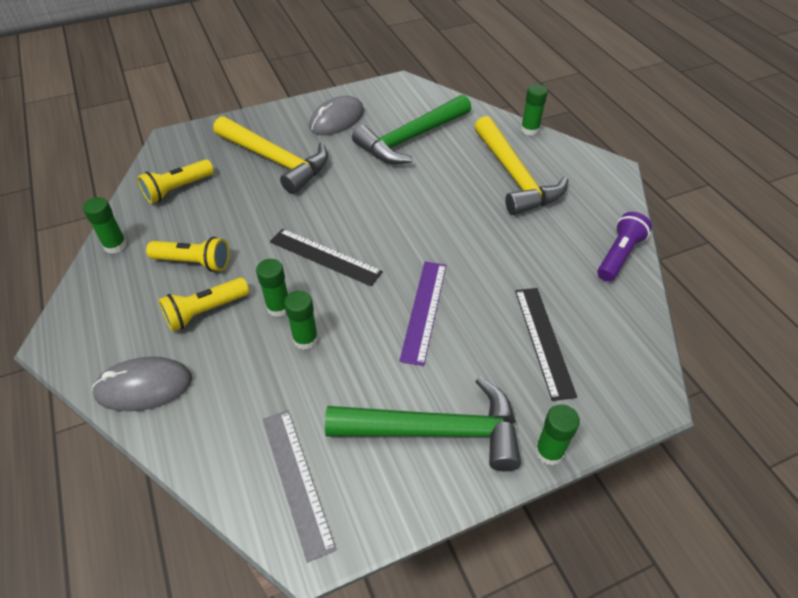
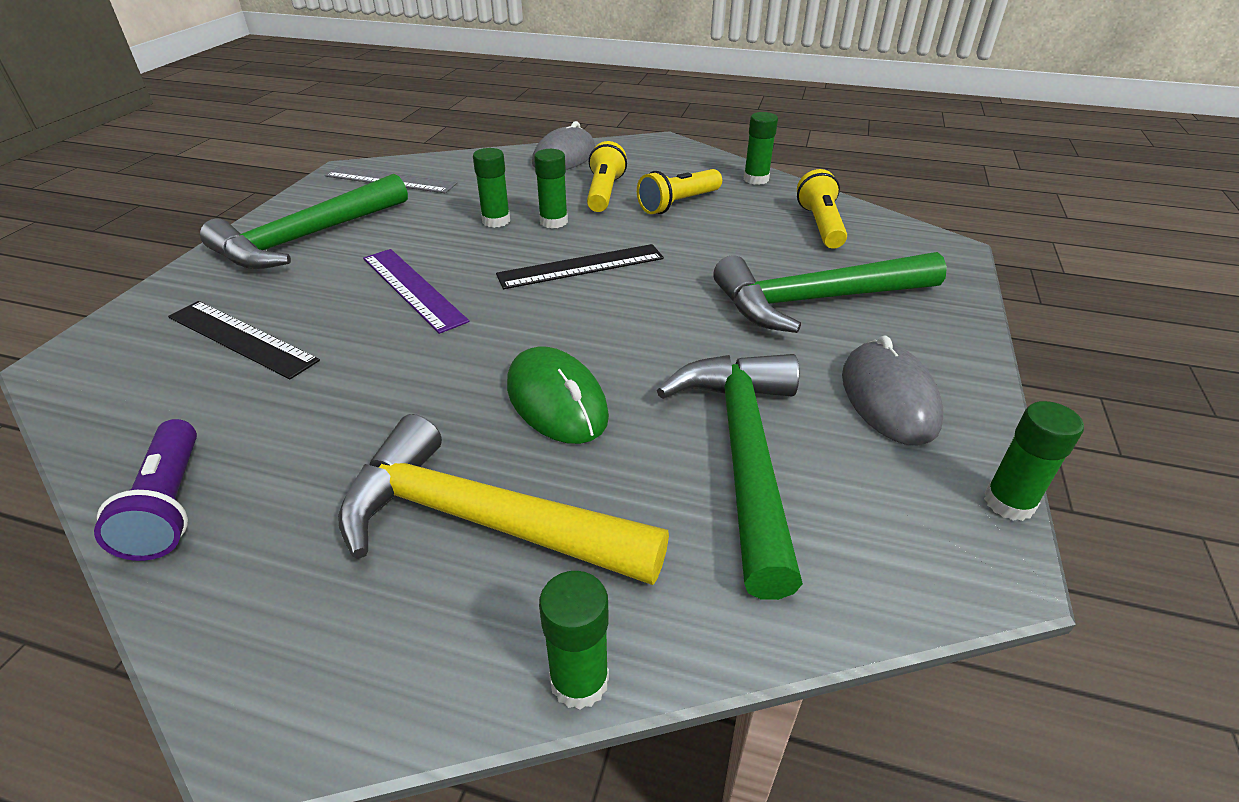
camera: 130 degrees right, 10 degrees down
yellow hammer [213,116,328,194] -> green hammer [713,252,947,333]
green glue stick [535,404,580,465] -> green glue stick moved to [984,401,1084,521]
none -> green mouse [507,346,609,444]

